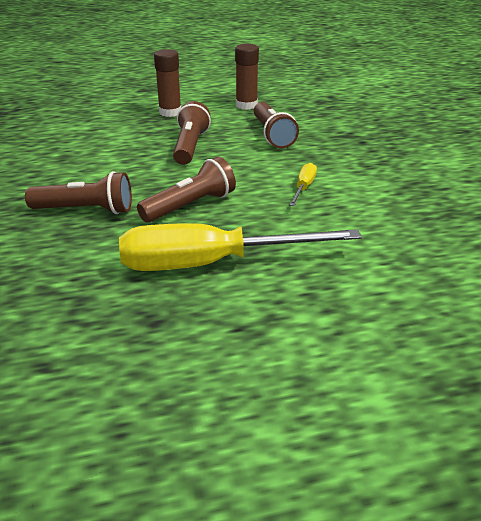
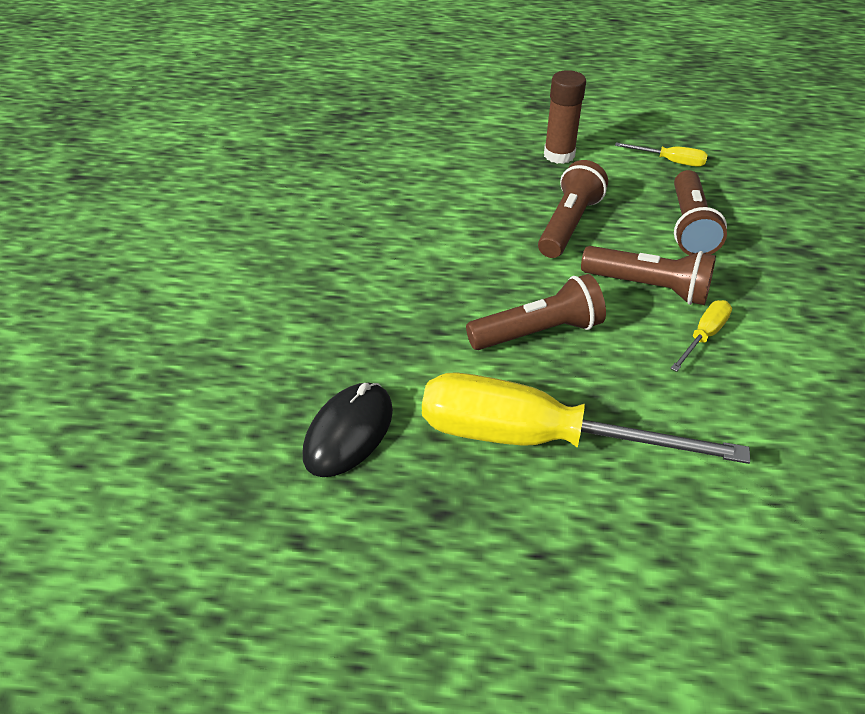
camera: 20 degrees right, 10 degrees up
brown flashlight [25,171,132,214] -> brown flashlight moved to [581,246,716,305]
brown glue stick [235,44,259,110] -> yellow screwdriver [615,142,708,167]
none -> black mouse [303,383,393,477]

